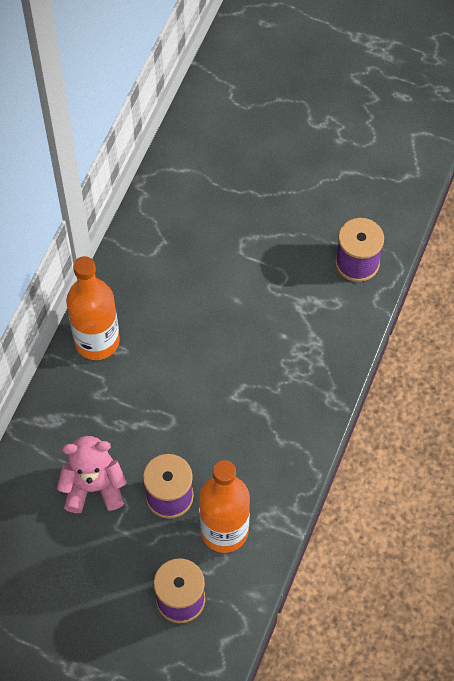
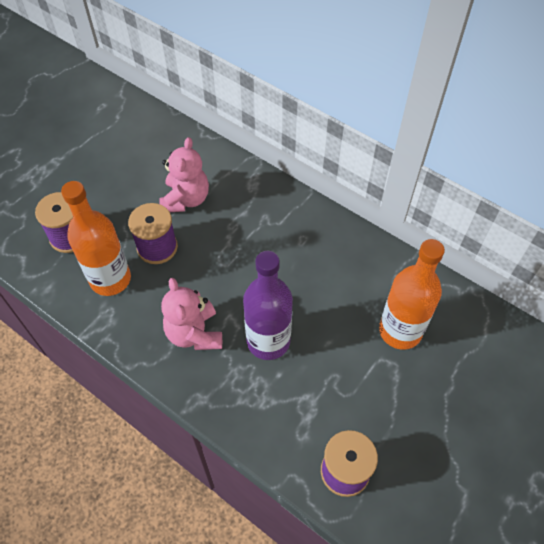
camera: 105 degrees right, 5 degrees down
orange bottle [66,256,120,360] -> orange bottle moved to [379,239,445,350]
none -> pink teddy bear [161,278,222,350]
none -> purple bottle [243,251,293,360]

